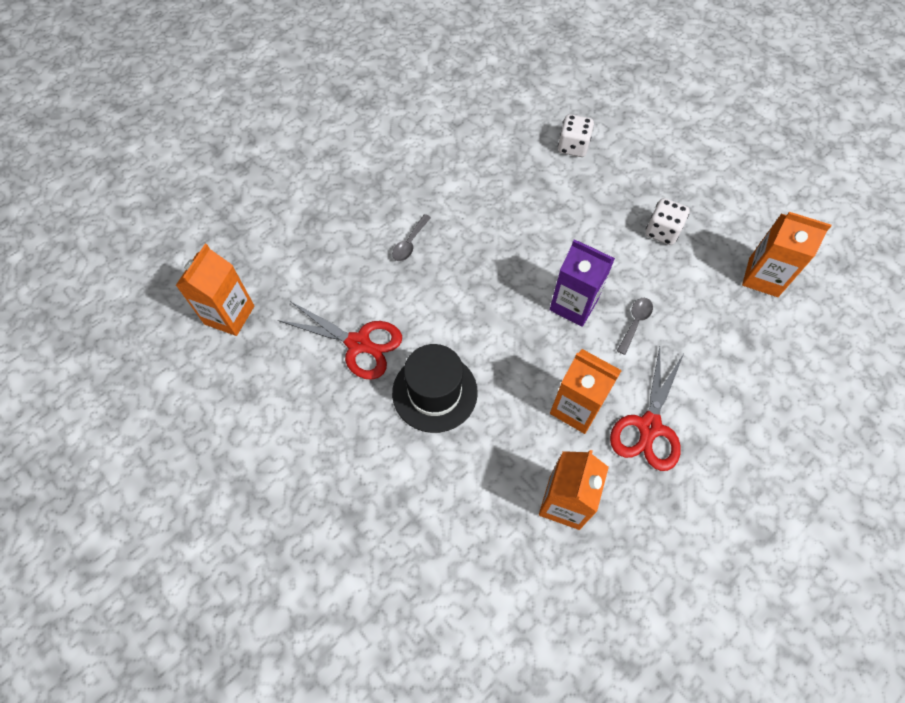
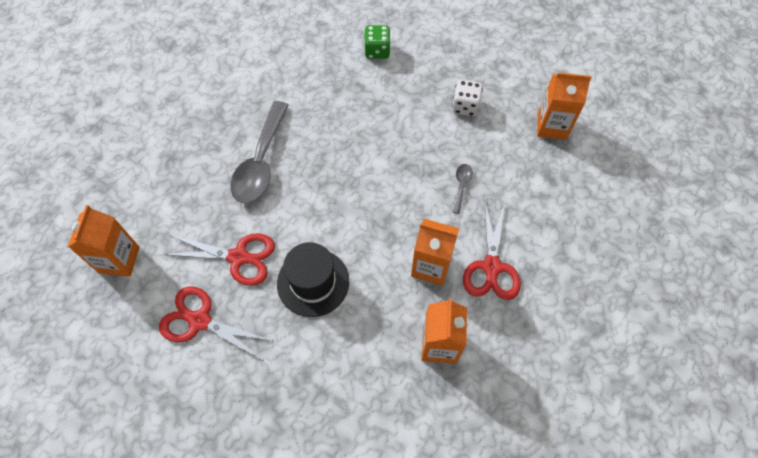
camera: 15 degrees left, 0 degrees up
grey spoon [392,214,431,261] -> grey spoon [230,101,288,203], size x2.28
purple carton [549,240,615,327] -> none
white dice [558,114,594,157] -> green dice [364,25,391,59]
none -> red scissors [159,286,273,360]

